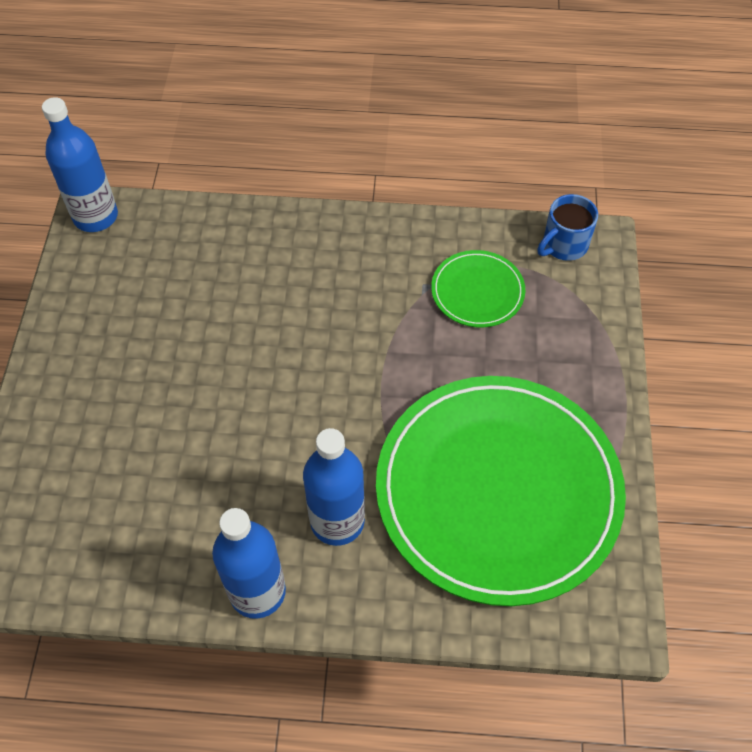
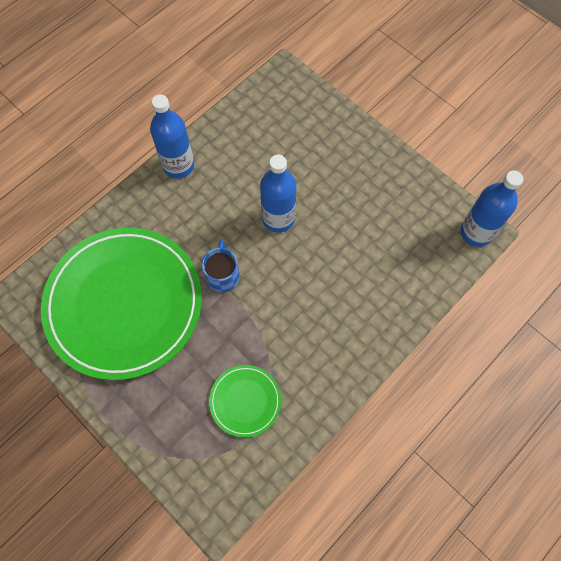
camera: 130 degrees right, 10 degrees up
blue bottle [303,428,365,546] -> blue bottle moved to [260,155,296,233]
blue mug [537,194,598,261] -> blue mug moved to [202,240,240,292]

